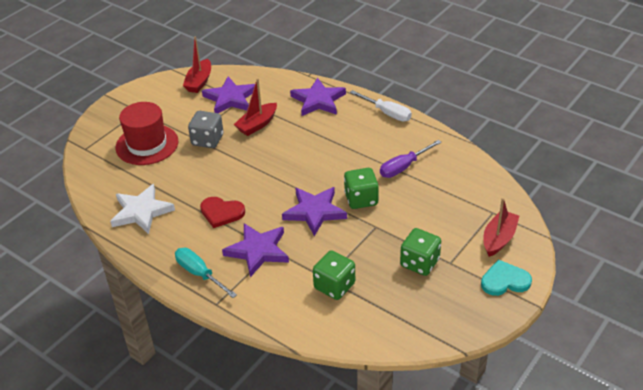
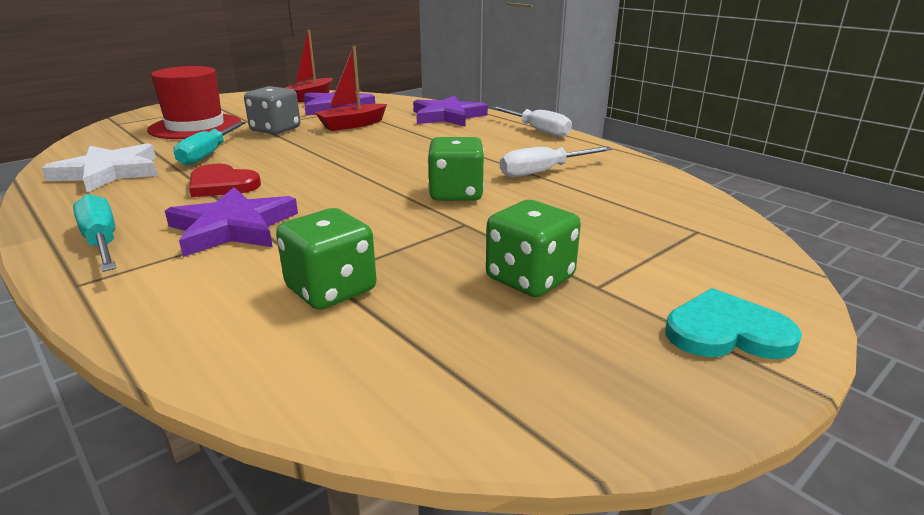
camera: 10 degrees right, 15 degrees down
purple star [282,187,347,236] -> none
purple screwdriver [380,140,442,178] -> white screwdriver [500,146,612,177]
red boat [483,198,519,257] -> none
none -> turquoise screwdriver [174,122,246,166]

